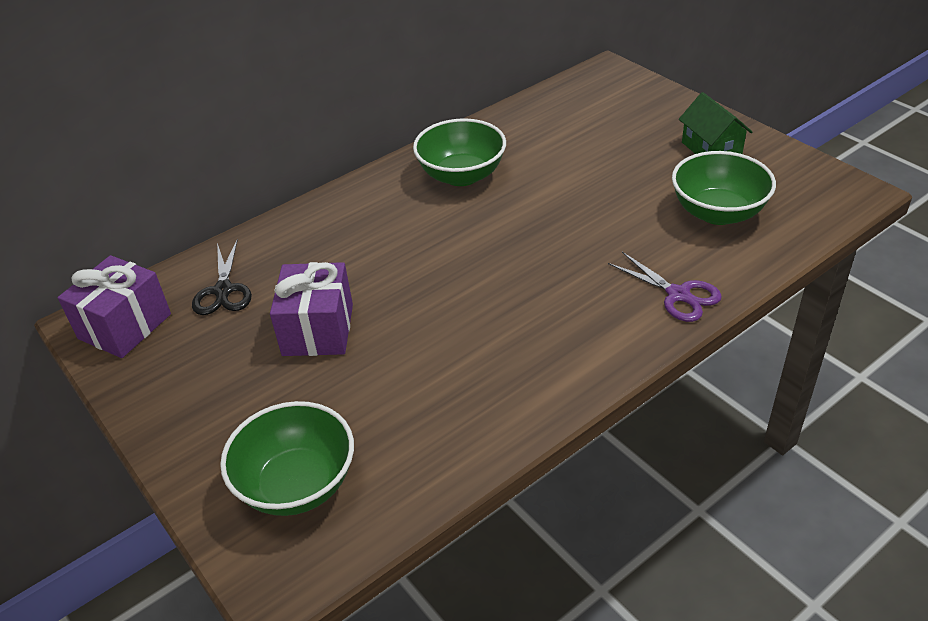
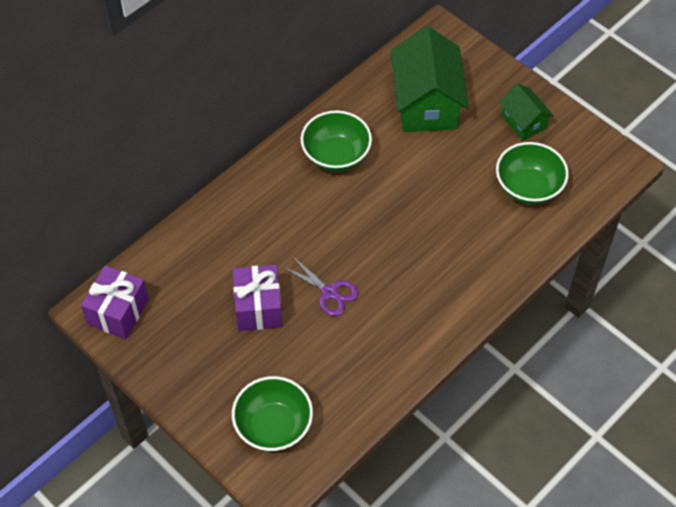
camera: 10 degrees left, 15 degrees up
black scissors [192,239,252,315] -> none
purple scissors [608,252,722,322] -> purple scissors moved to [283,256,359,316]
none -> green house [390,26,469,132]

